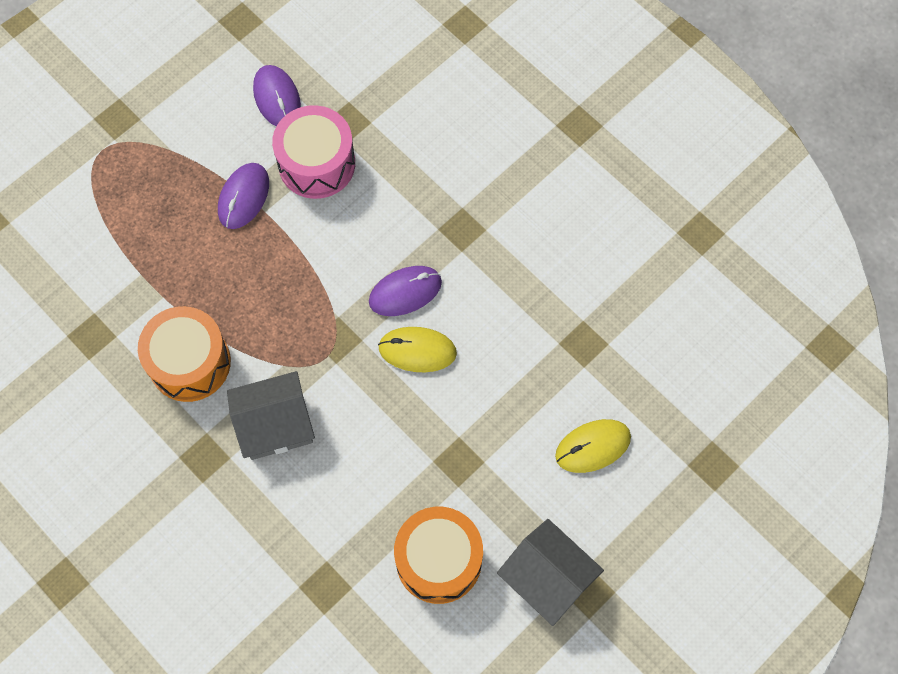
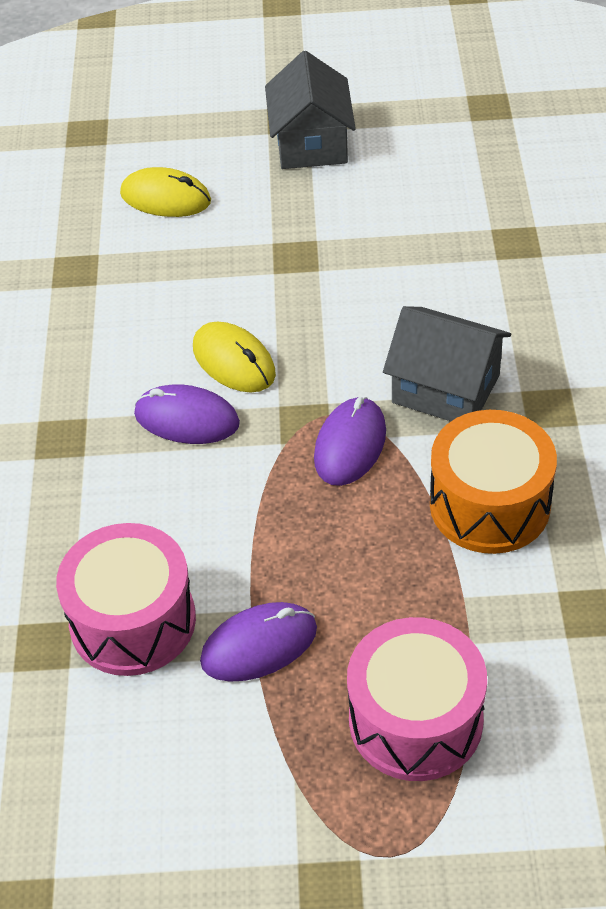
camera: 135 degrees left, 20 degrees down
purple mouse [253,65,301,126] -> purple mouse moved to [314,397,386,486]
orange drum [394,507,483,604] -> none
none -> pink drum [347,617,487,781]

